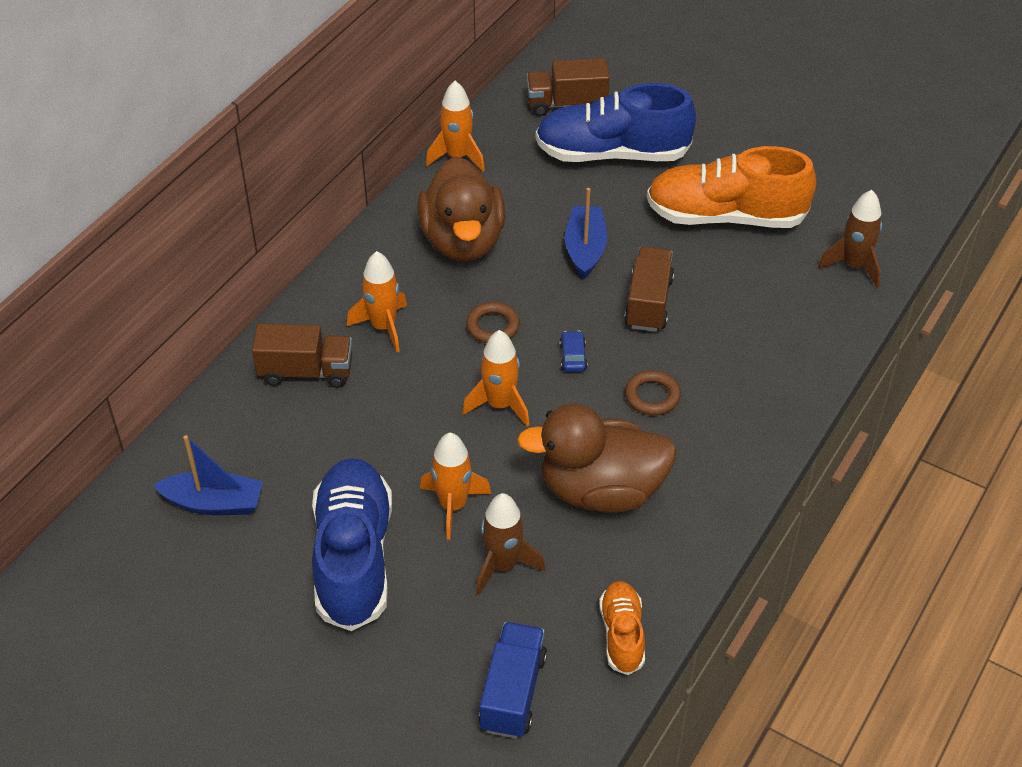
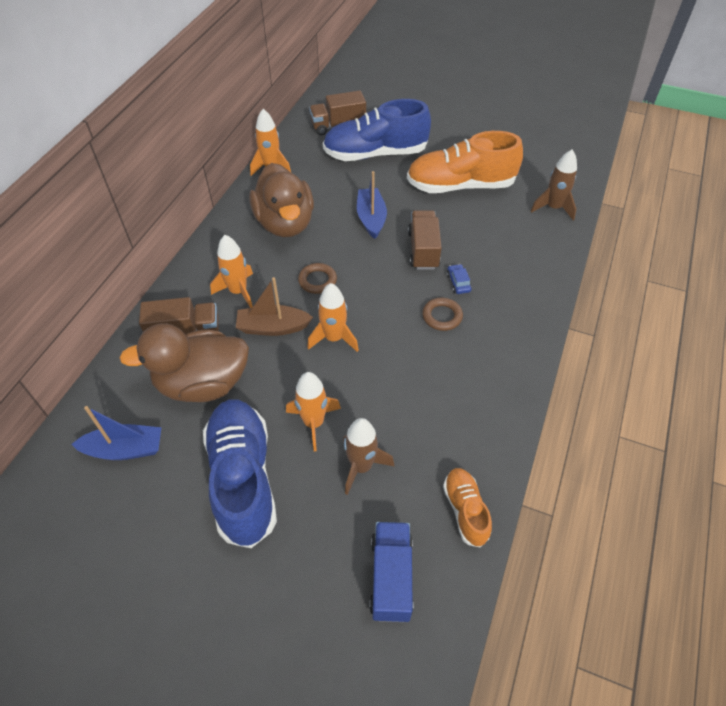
camera: 10 degrees left, 5 degrees up
brown duck [517,403,677,513] -> brown duck moved to [120,323,249,402]
blue car [560,331,587,372] -> blue car moved to [447,264,472,294]
none -> brown boat [236,277,313,336]

